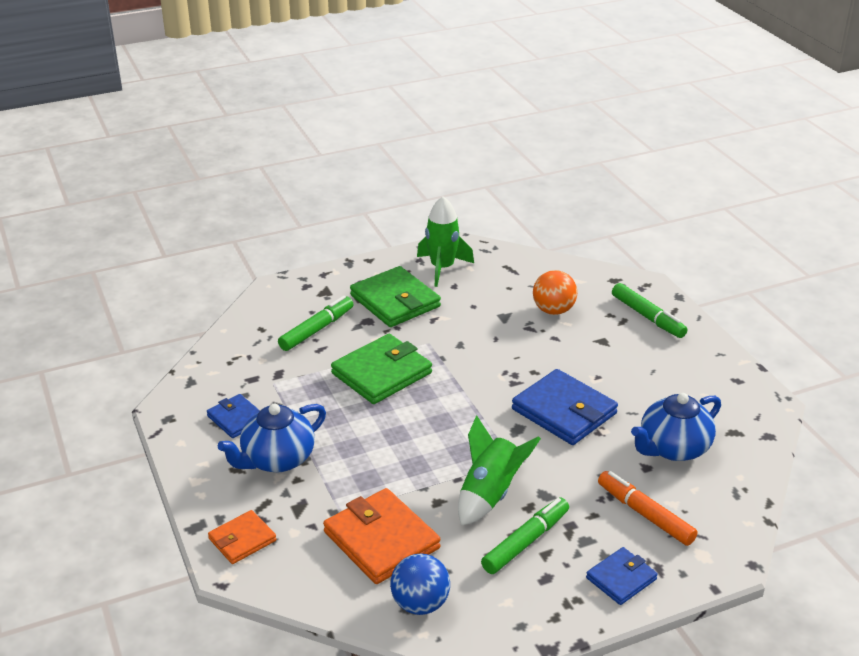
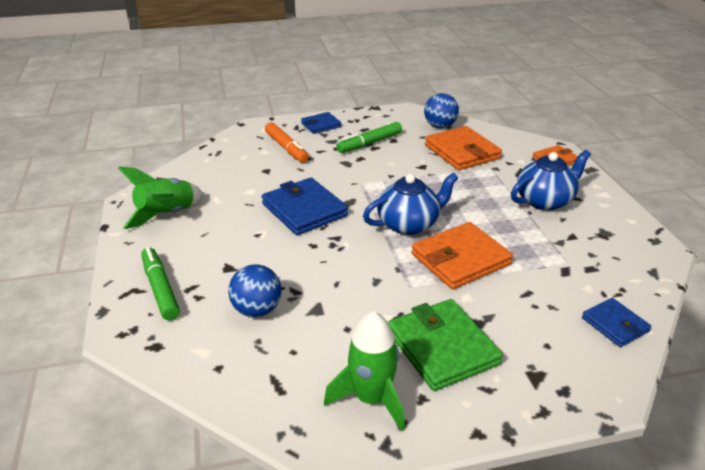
camera: 170 degrees left, 0 degrees up
blue wallet [207,394,260,438] -> blue wallet moved to [582,298,651,347]
green marker [278,296,353,351] -> none
green wallet [331,334,432,404] -> orange wallet [411,222,513,289]
green rocket [458,415,541,526] -> green rocket moved to [118,166,203,229]
orange ball [533,270,577,315] -> blue ball [228,264,282,317]
blue teapot [631,393,721,461] -> blue teapot moved to [363,172,458,235]

